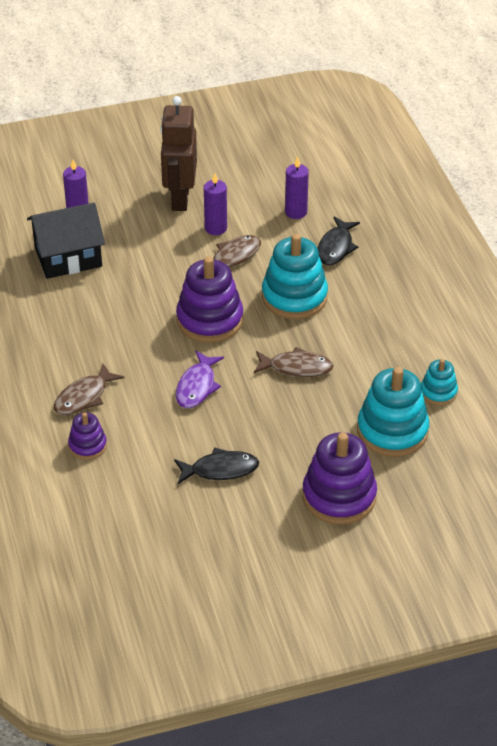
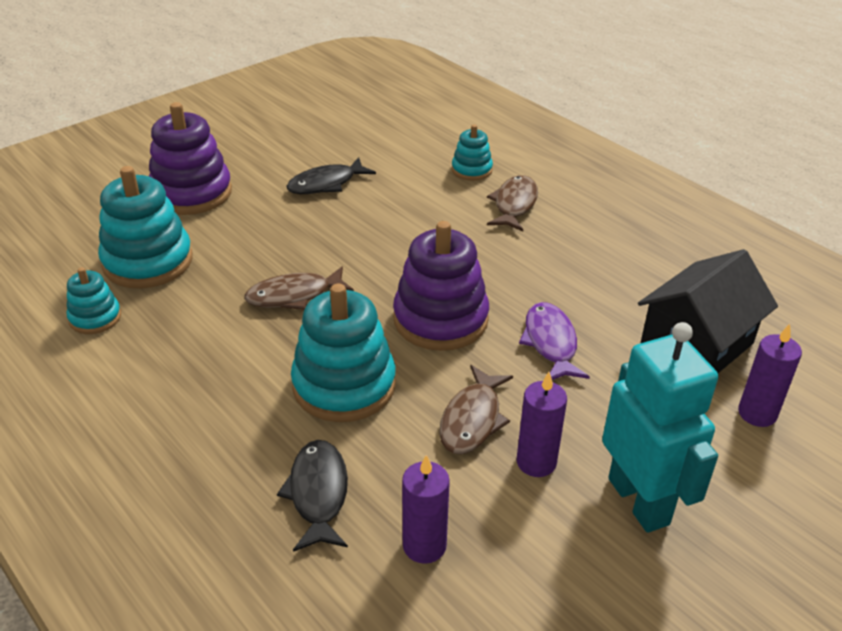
camera: 155 degrees right, 5 degrees down
purple stacking toy [68,412,107,460] -> turquoise stacking toy [452,125,493,181]
brown robot [160,96,197,211] -> turquoise robot [602,322,718,533]
purple fish [176,351,224,408] -> purple fish moved to [519,302,590,380]

